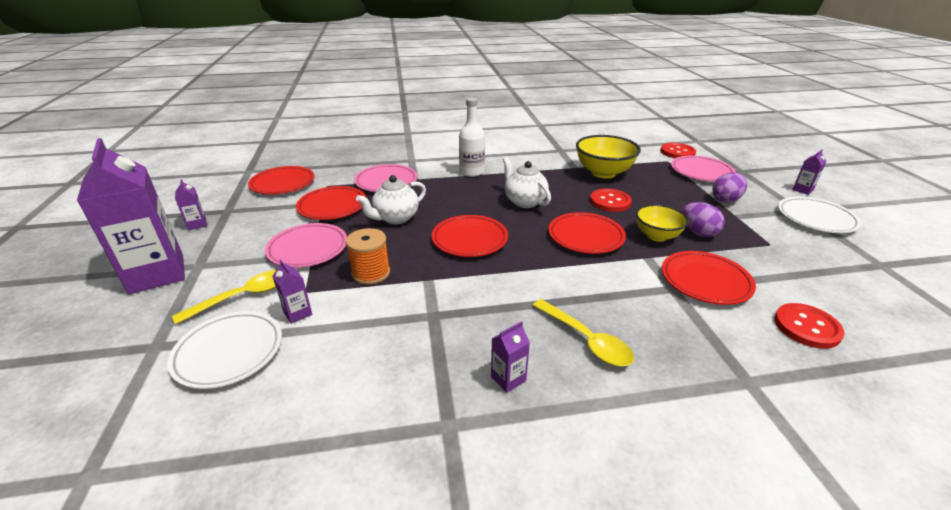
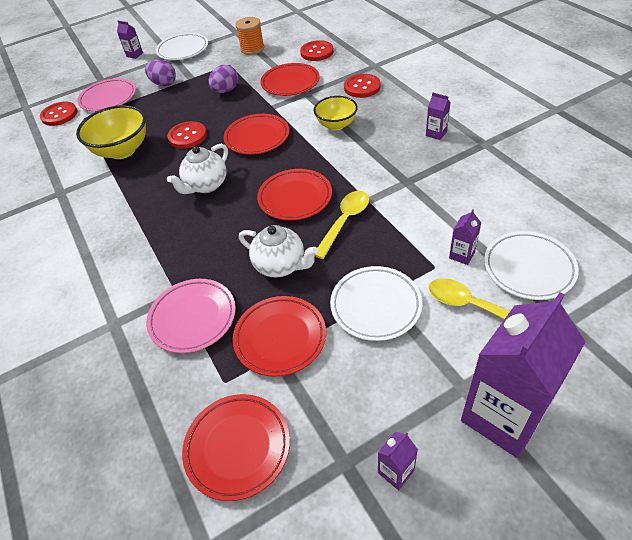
camera: 105 degrees left, 15 degrees up
pink plate [265,223,347,268] -> white plate [330,266,422,341]
orange spool [346,228,390,285] -> orange spool moved to [235,17,265,55]
white bottle [459,98,485,177] -> none
yellow spoon [532,299,634,366] -> yellow spoon moved to [314,191,369,259]
yellow bowl [636,204,689,242] -> yellow bowl moved to [314,96,358,130]
none -> red button [344,74,381,98]

